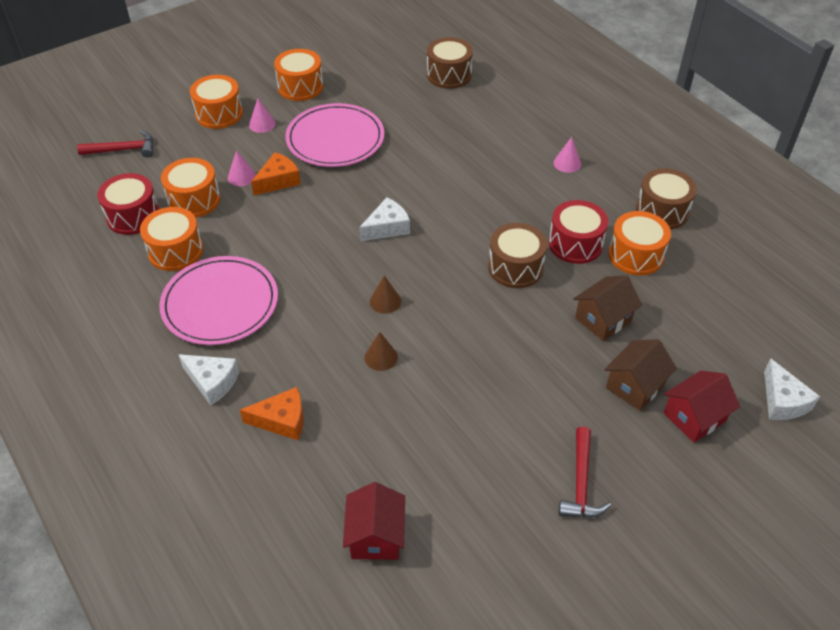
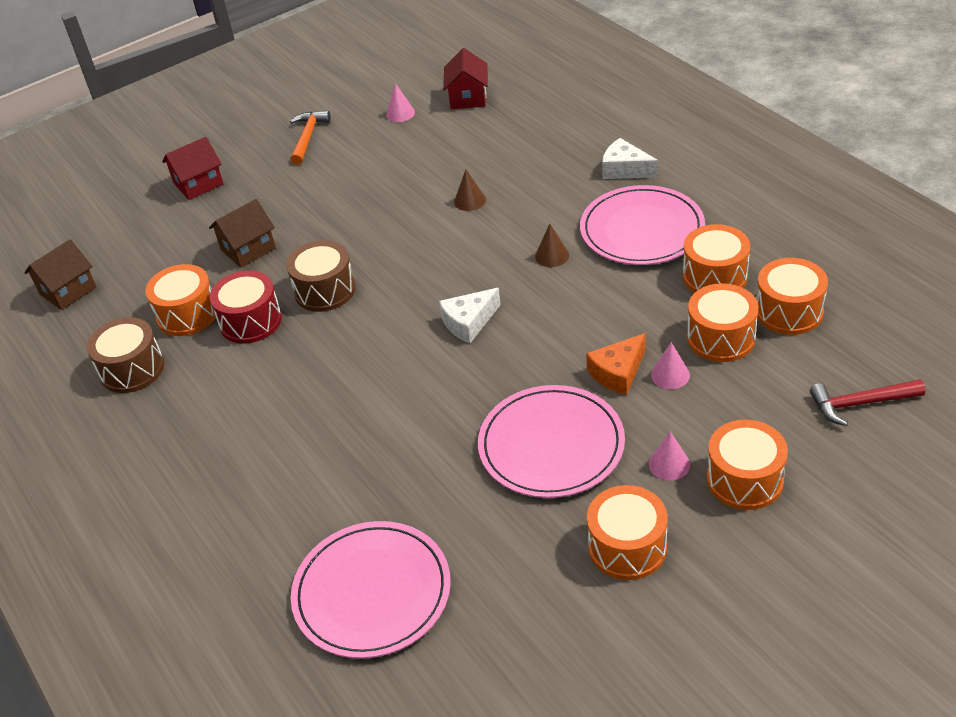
camera: 175 degrees left, 5 degrees down
red drum [97,173,159,235] -> orange drum [756,258,828,335]
orange cheese [240,387,304,440] -> none
brown cone [370,275,401,314] -> brown cone moved to [535,224,569,267]
brown drum [427,37,473,89] -> pink plate [291,521,451,659]
pink cone [554,137,581,173] -> pink cone moved to [386,83,415,122]
red hammer [559,427,611,517] -> orange hammer [290,111,331,165]
brown house [604,339,677,411] -> brown house moved to [24,239,96,310]
white cheese [764,359,820,420] -> none

